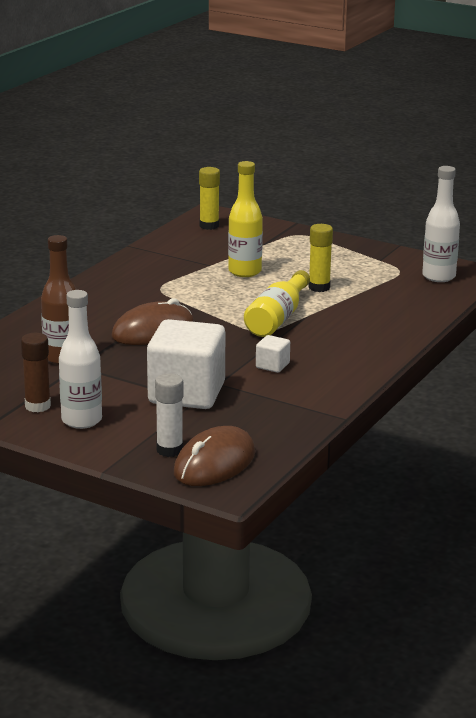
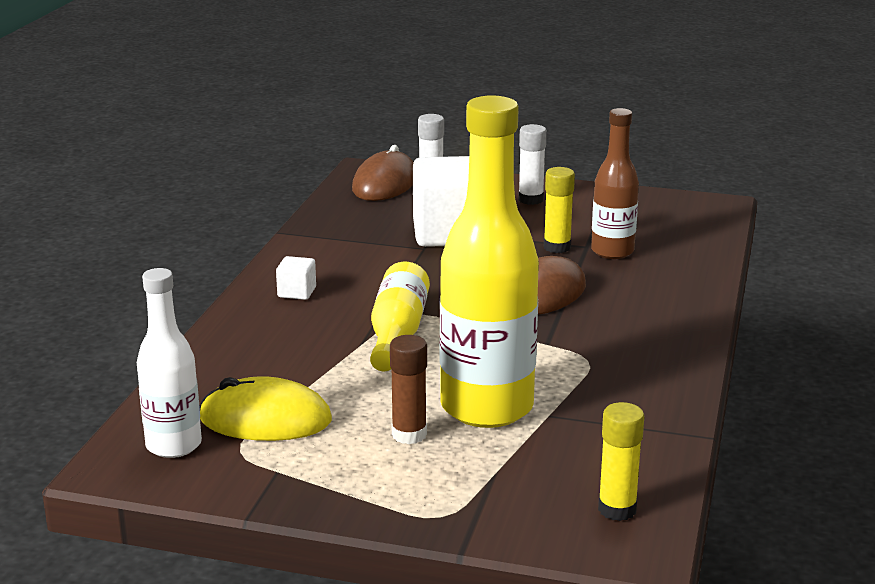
camera: 165 degrees right, 0 degrees up
brown glue stick [21,333,51,412] -> brown glue stick moved to [390,335,427,444]
white bottle [59,290,102,429] -> white glue stick [518,124,547,205]
yellow bottle [228,161,263,277] -> yellow bottle [440,95,539,428], size x1.75
white cube [256,335,290,373] -> white cube moved to [276,256,316,300]
yellow glue stick [308,224,333,292] -> yellow glue stick moved to [544,167,575,253]
none -> yellow mouse [199,376,332,441]

